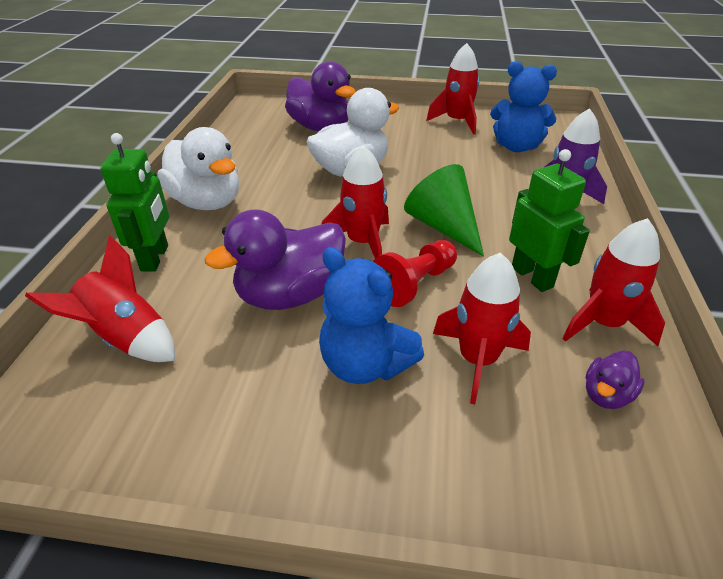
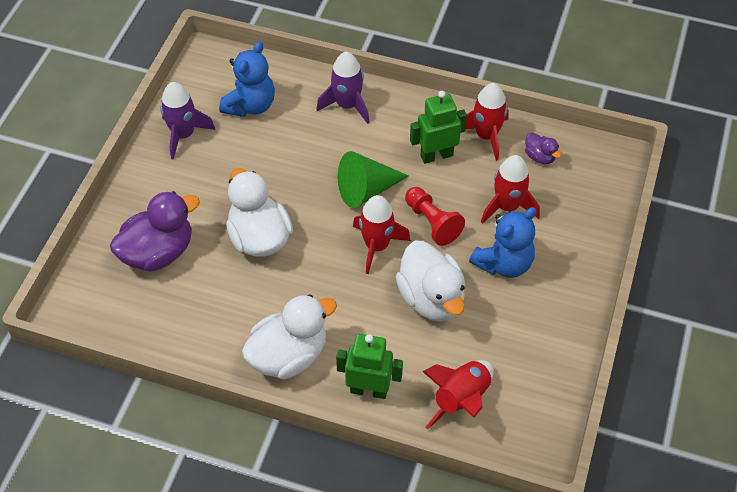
camera: 80 degrees left, 15 degrees up
purple duck [205,209,346,310] -> white duck [396,241,465,321]
red rocket [426,43,479,135] -> purple rocket [160,82,215,160]

